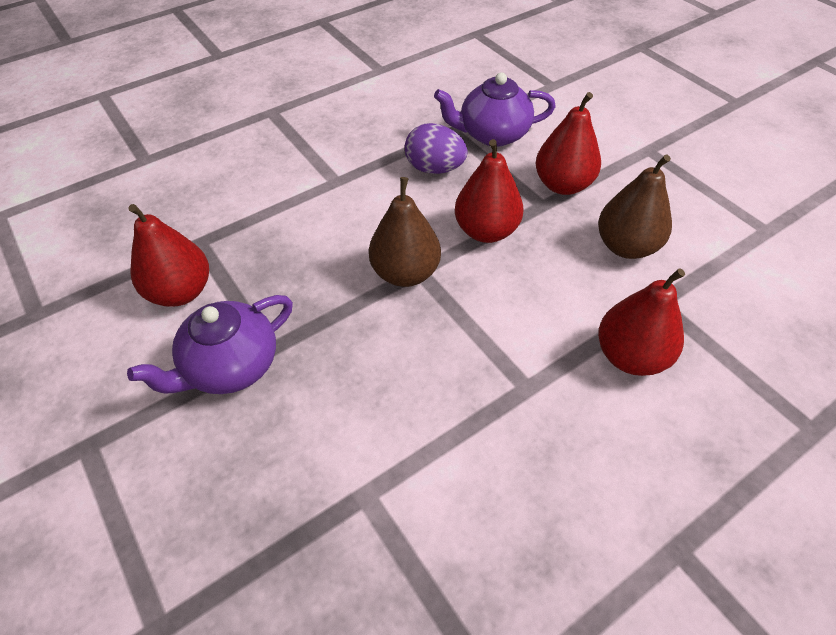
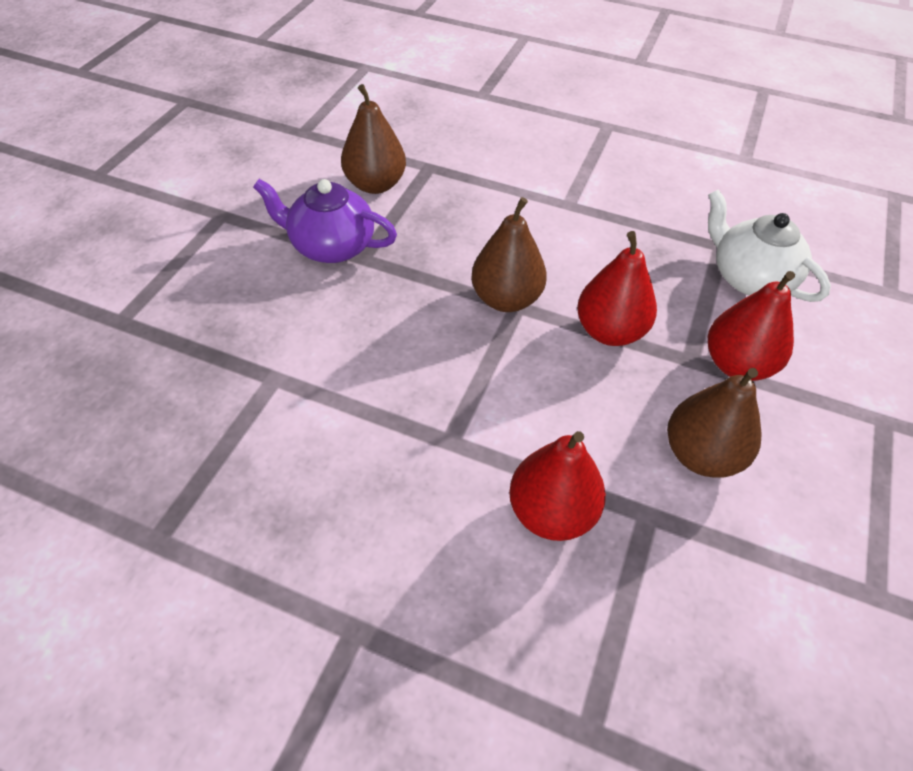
camera: 55 degrees right, 0 degrees up
red pear [128,204,209,307] -> brown pear [341,84,406,194]
purple egg [405,123,468,174] -> none
purple teapot [434,72,556,147] -> white teapot [708,190,831,302]

